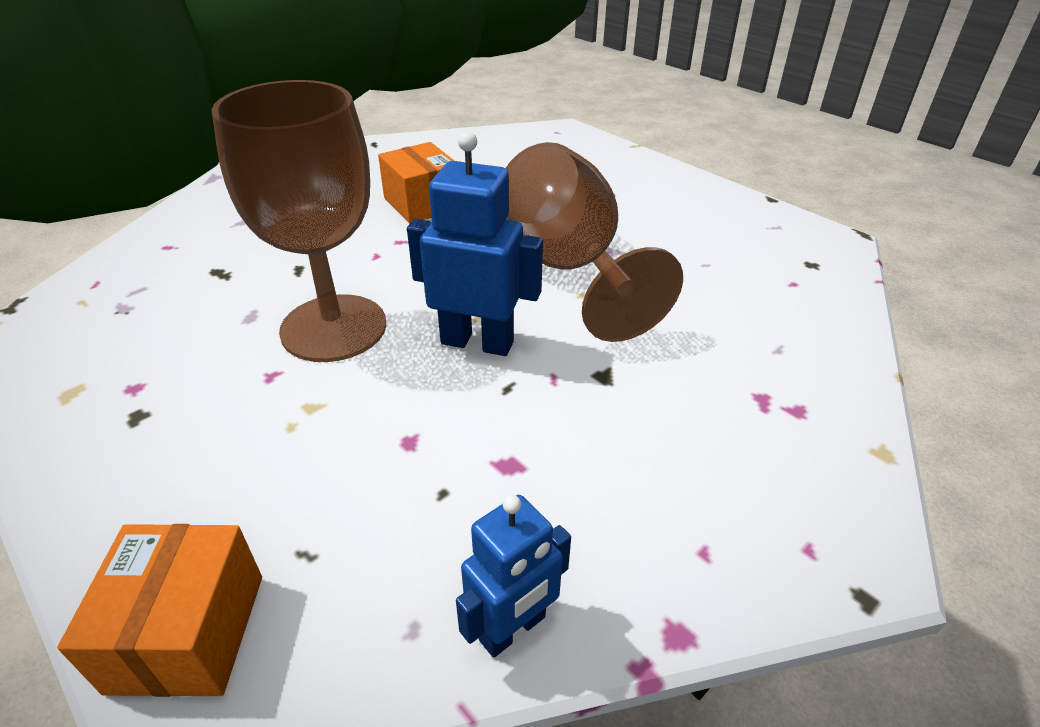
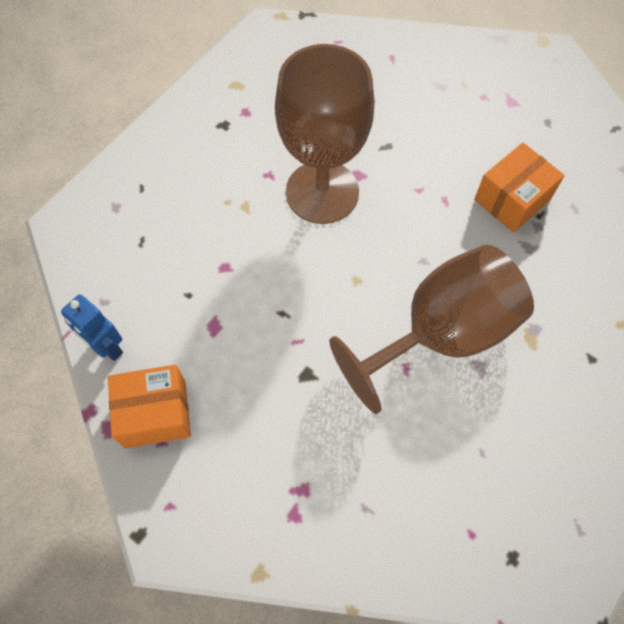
camera: 80 degrees right, 25 degrees up
orange box [57,524,262,697] -> orange box moved to [108,365,191,448]
blue robot [407,131,543,356] -> none

